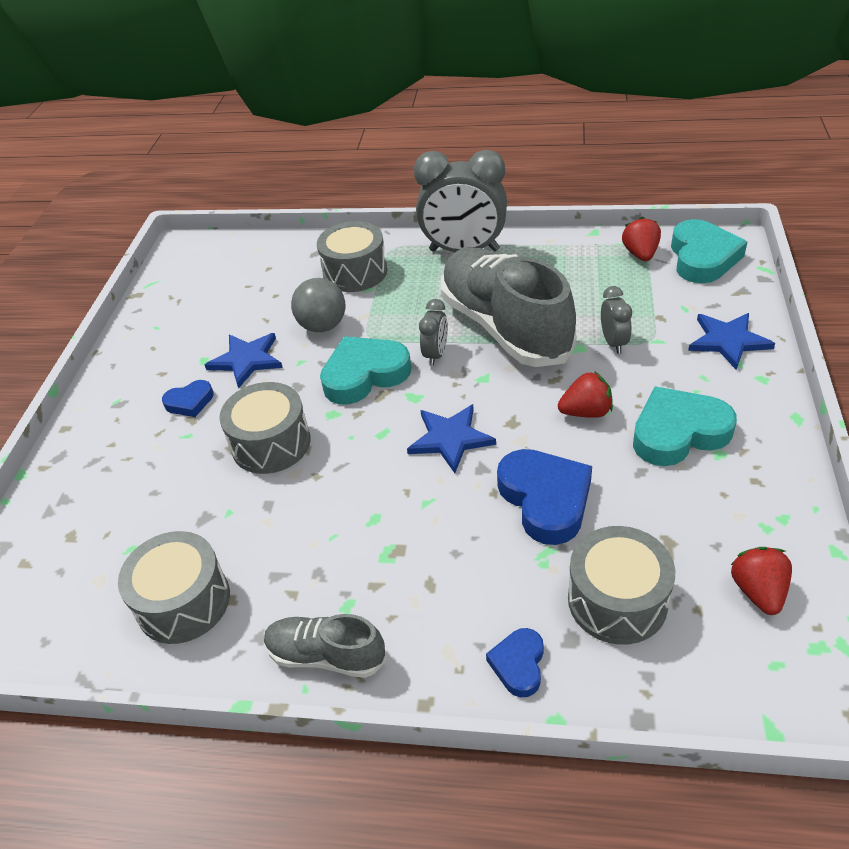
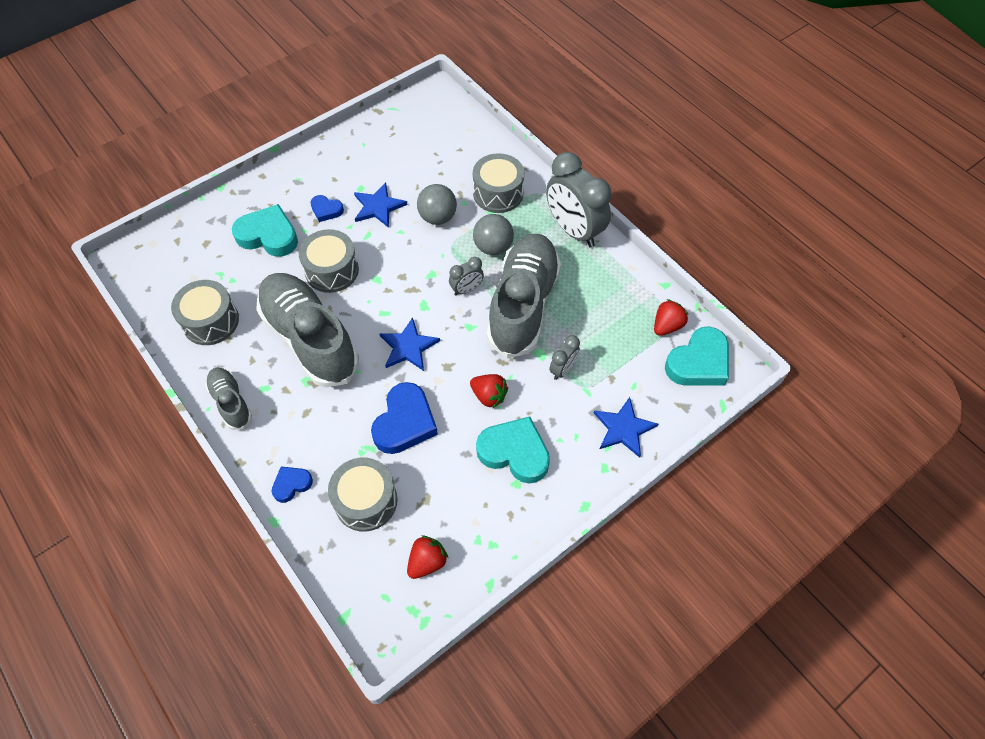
camera: 40 degrees right, 15 degrees up
turquoise heart [320,337,411,404] -> turquoise heart moved to [232,204,298,257]
none -> grey shoe [256,273,359,387]
none -> grey ball [473,214,514,255]

